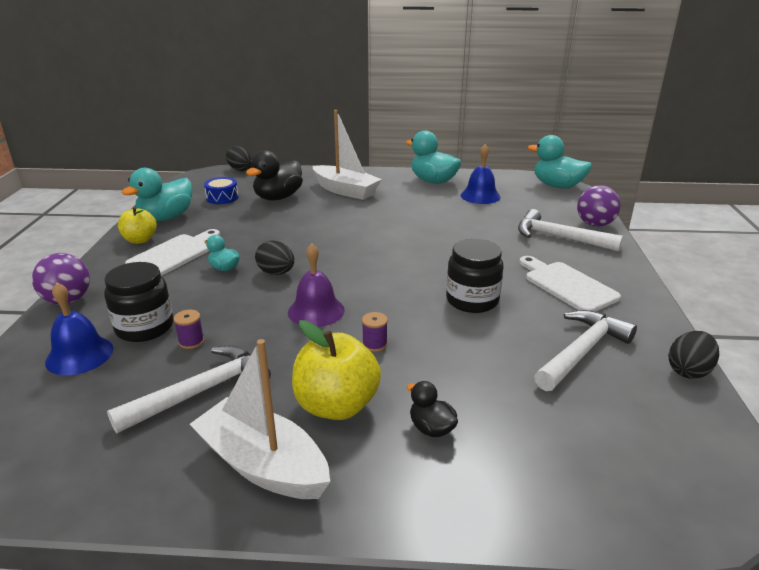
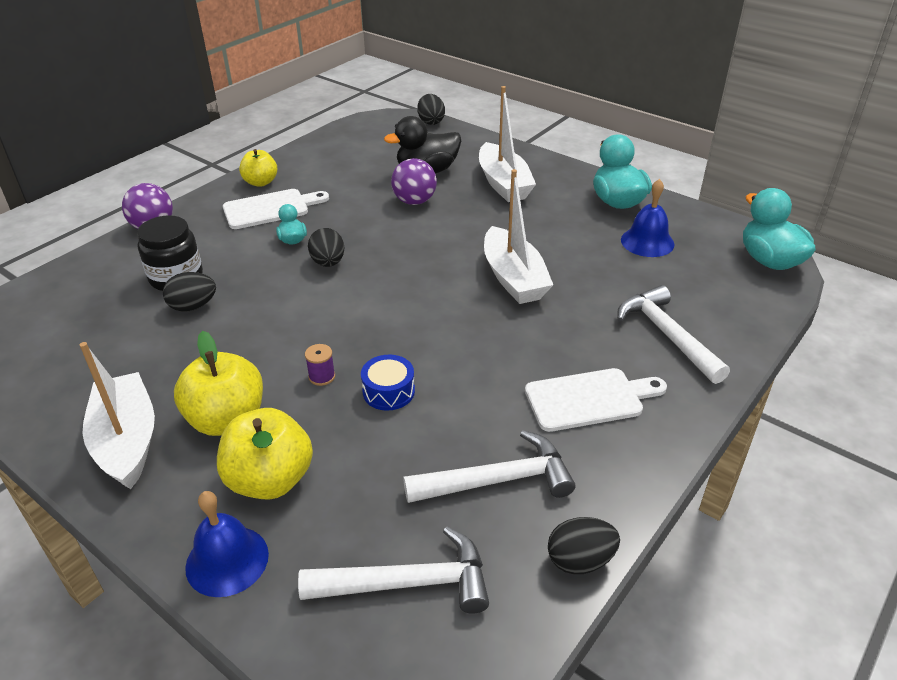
camera: 35 degrees right, 10 degrees up
blue bell [45,282,114,375] -> blue bell moved to [185,491,269,597]
white hammer [107,345,271,433] -> white hammer moved to [298,527,489,614]
turquoise duck [121,168,192,221] -> none
purple spool [173,310,205,349] -> black egg [163,272,216,312]
blue drum [204,177,239,204] -> blue drum moved to [361,355,415,411]
purple bell [288,243,345,327] -> none
black duck [407,381,458,437] -> yellow apple [217,408,313,500]
black jar [446,239,504,313] -> none
white cutting board [519,256,621,311] -> white cutting board turned 75 degrees clockwise [525,368,667,432]
purple ball [577,185,621,227] -> purple ball moved to [391,158,437,205]
none -> white boat [484,169,553,304]

